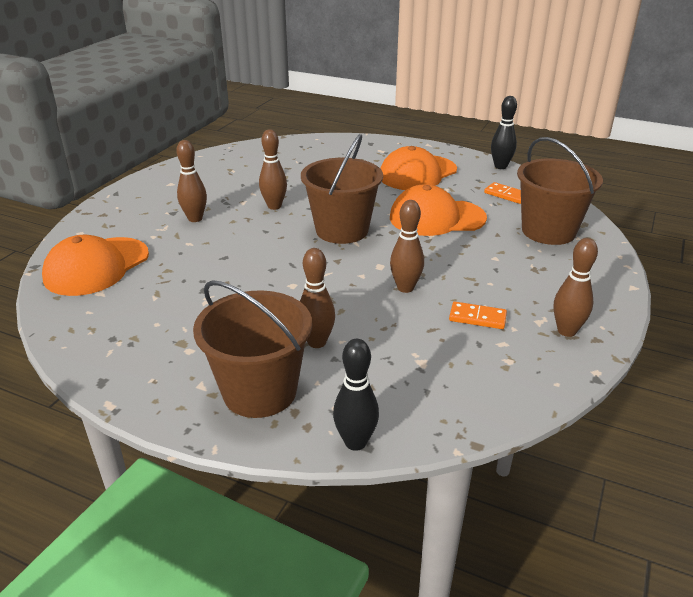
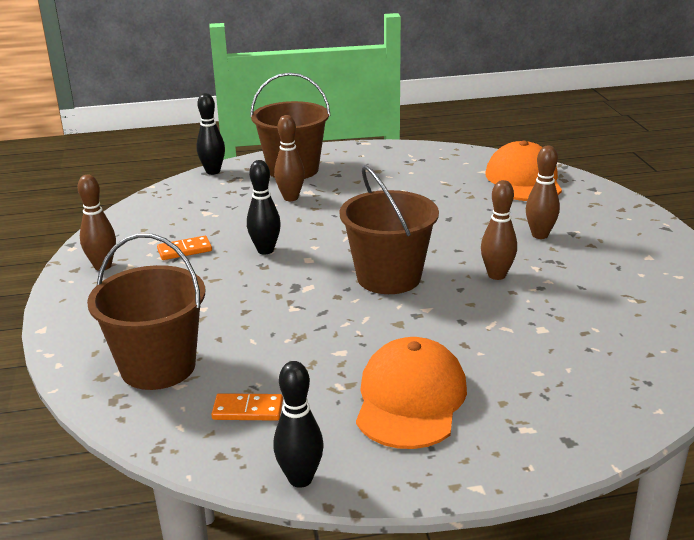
camera: 145 degrees right, 5 degrees down
orange cap [390,184,487,236] -> none
brown bowling pin [390,200,424,293] -> black bowling pin [247,160,281,255]

